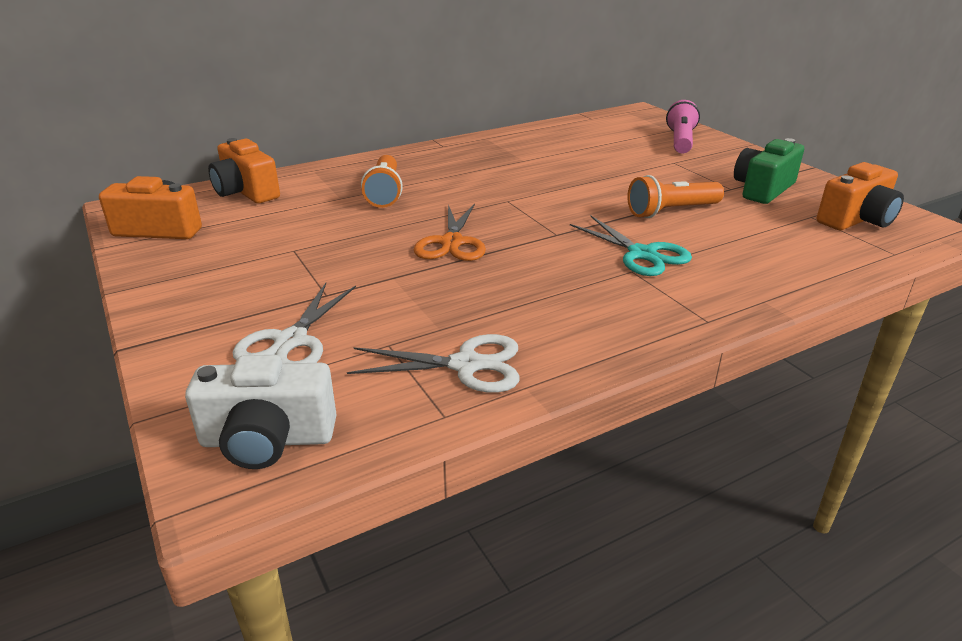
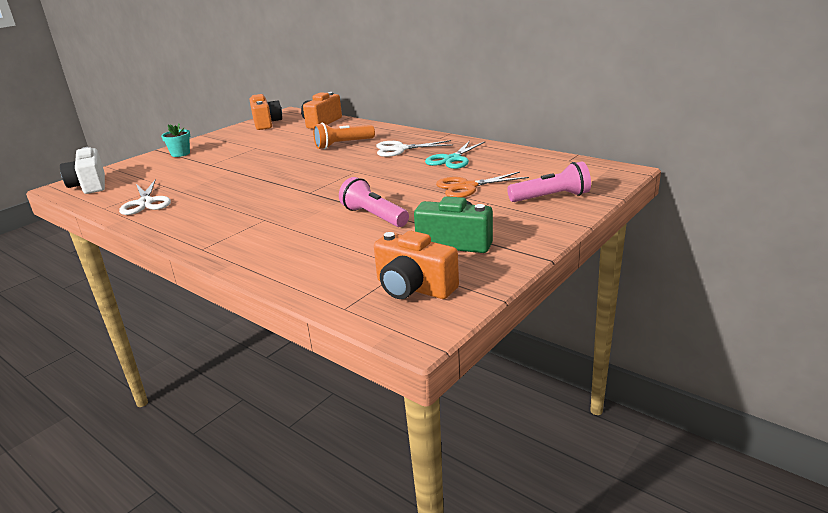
camera: 70 degrees right, 5 degrees down
white scissors [233,283,356,363] -> white scissors moved to [376,140,453,157]
orange scissors [414,203,486,261] -> orange scissors moved to [436,172,529,197]
turquoise scissors [570,216,692,276] -> turquoise scissors moved to [425,141,486,169]
orange flashlight [627,175,724,218] -> pink flashlight [339,177,409,227]
none -> turquoise flower pot [161,124,190,157]

